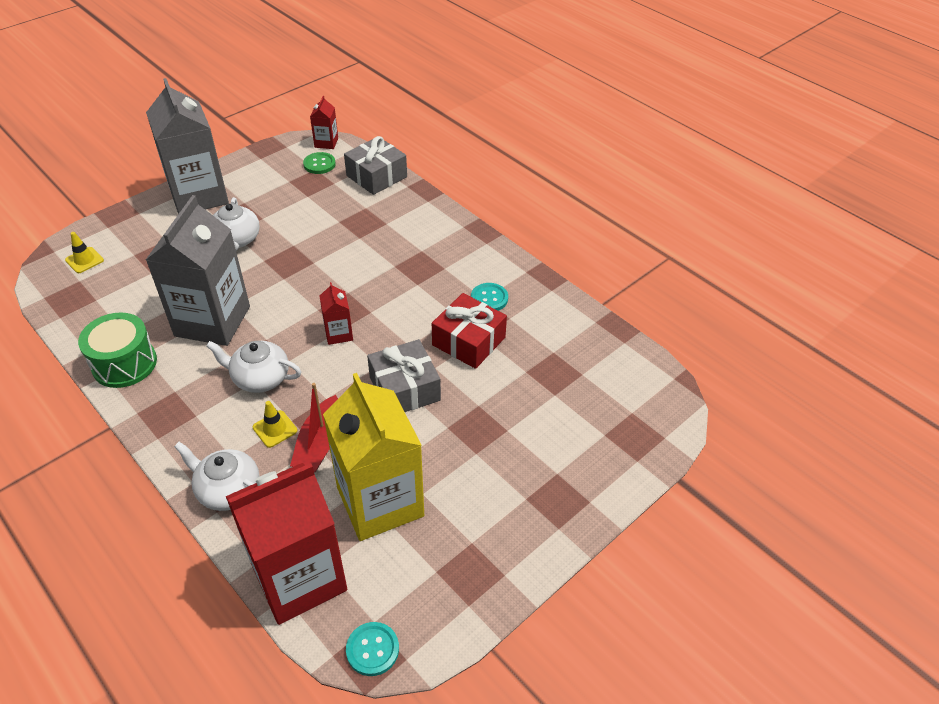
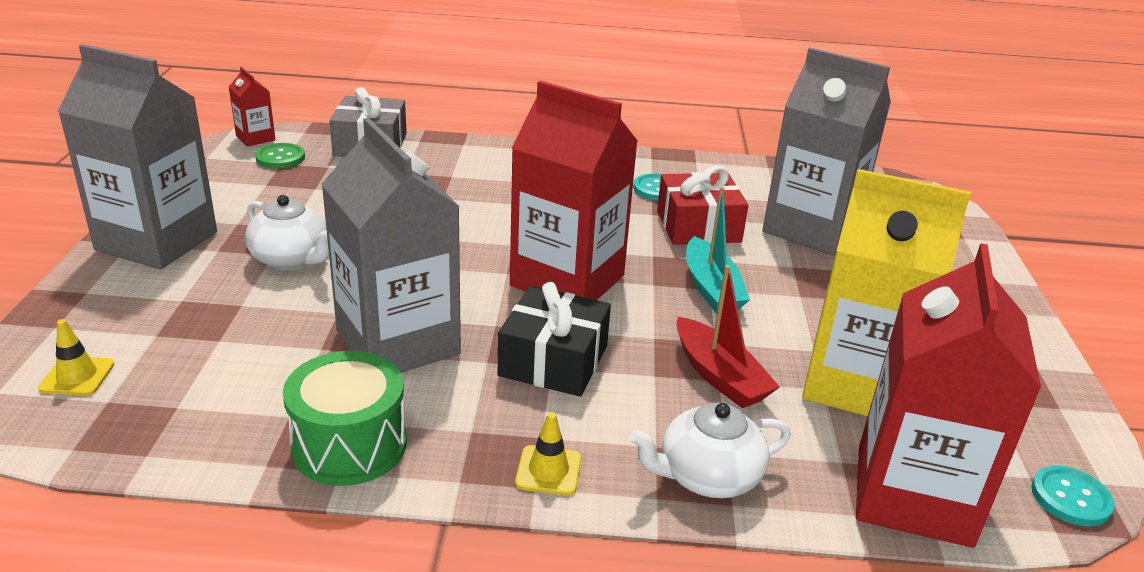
camera: 45 degrees left, 15 degrees down
white teapot [206,341,301,393] -> black gift [498,282,611,397]
yellow traffic cone [253,401,297,448] -> yellow traffic cone moved to [515,412,581,495]
red carton [319,282,353,345] -> red carton [510,81,638,300], size x2.29
grey gift [367,339,441,412] -> turquoise boat [686,187,750,314]
none -> grey carton [762,48,891,255]

